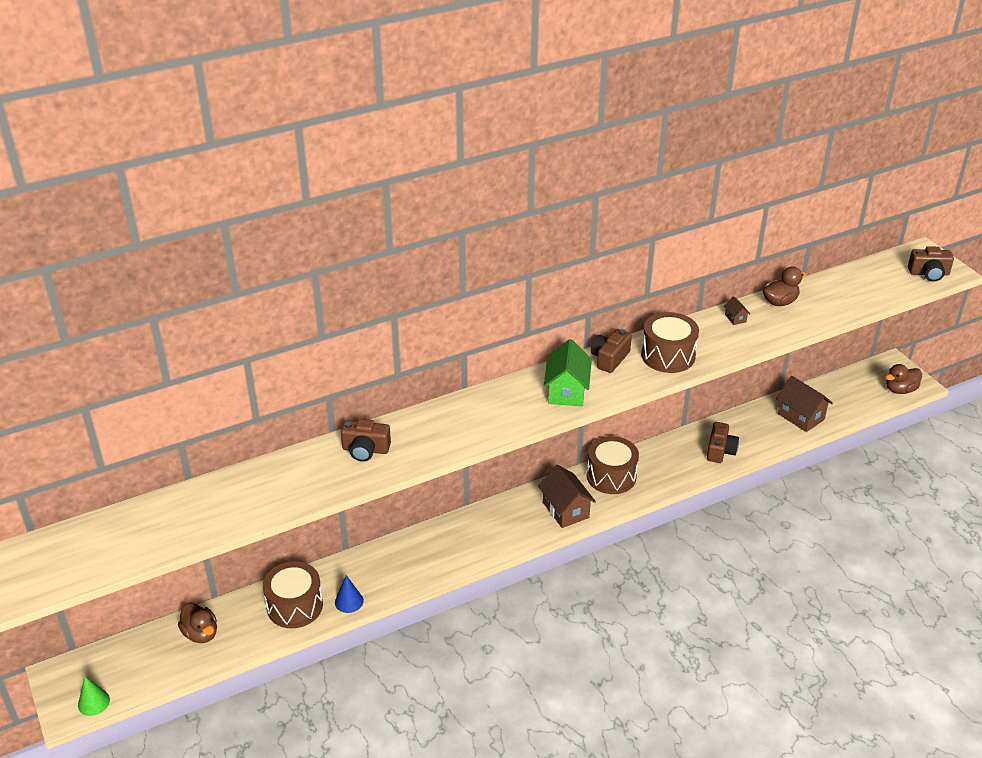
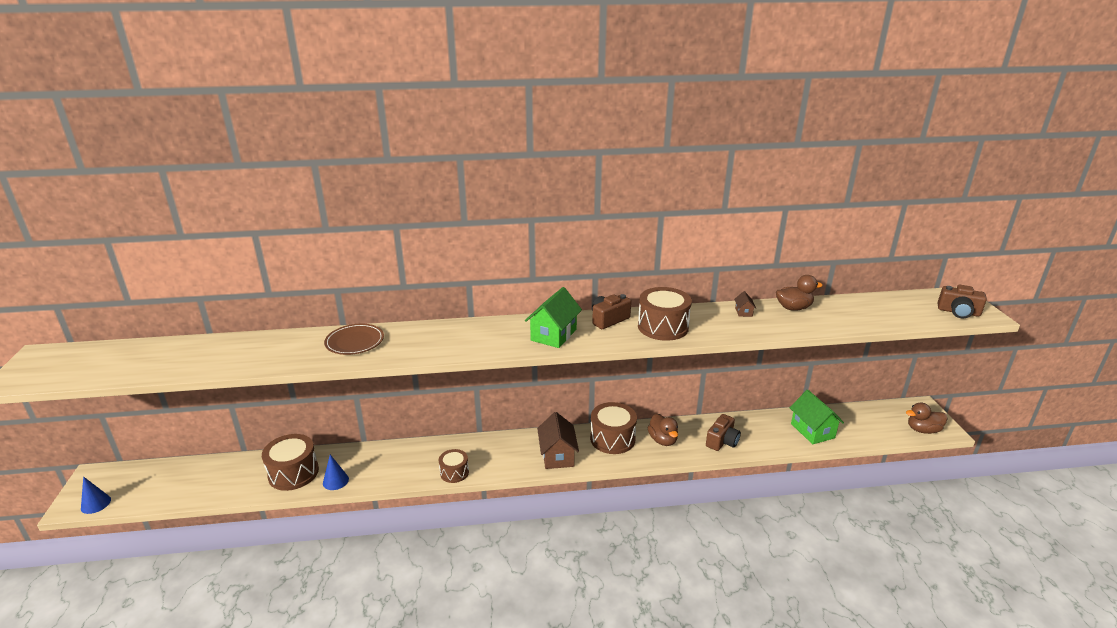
camera: 20 degrees right, 10 degrees down
green cone [78,676,110,716] -> blue cone [81,477,111,514]
brown duck [178,602,217,643] -> brown duck moved to [648,414,678,446]
brown camera [341,419,391,462] -> brown plate [324,324,384,355]
brown house [776,376,833,432] -> green house [790,390,844,444]
none -> brown drum [439,449,469,483]

